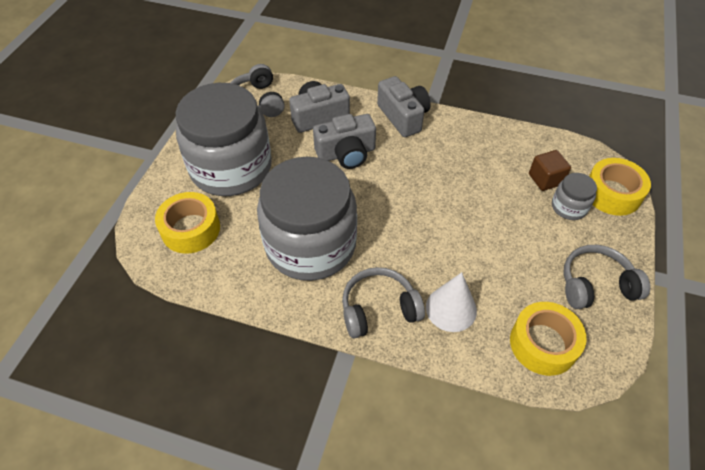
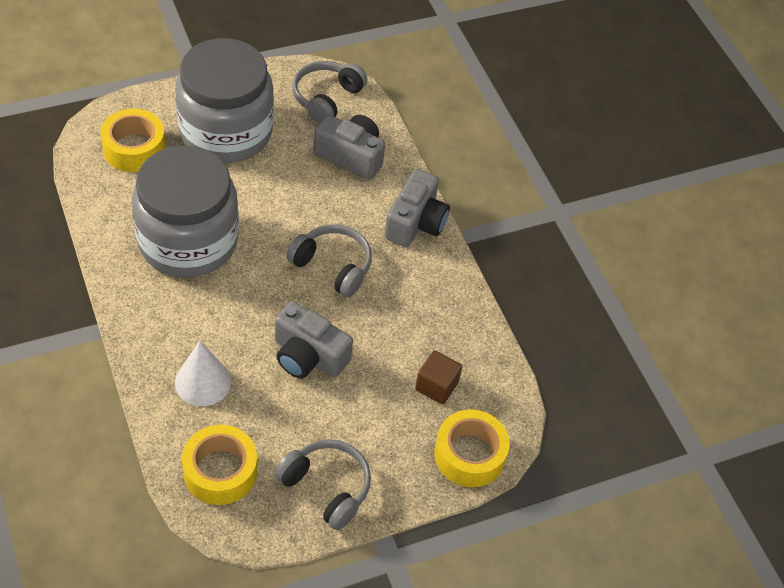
camera: 45 degrees right, 0 degrees up
grey camera [313,114,376,169] -> grey camera moved to [275,301,353,379]
grey headphones [342,267,425,338] -> grey headphones moved to [286,224,372,298]
grey jar [552,173,597,220] -> none

